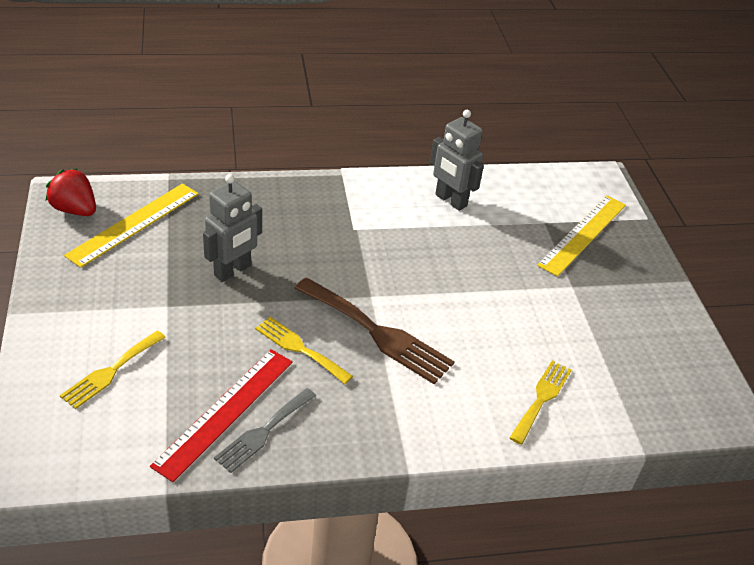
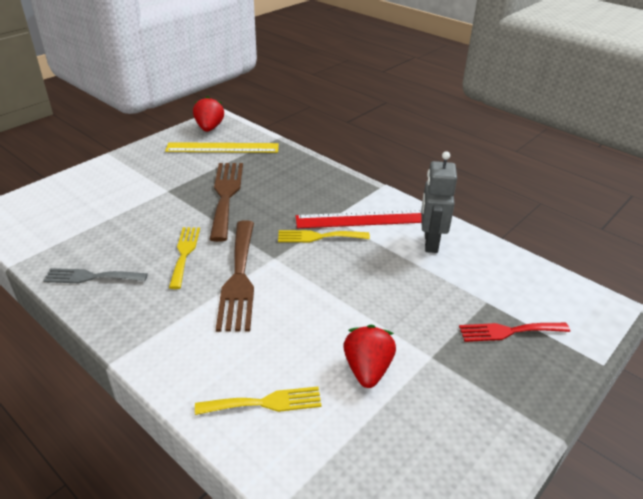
camera: 55 degrees right, 5 degrees down
yellow fork [60,330,166,409] -> yellow fork moved to [278,230,370,242]
red ruler [150,349,293,482] -> red ruler moved to [296,210,422,228]
grey robot [203,174,262,282] -> brown fork [209,163,243,242]
yellow ruler [537,195,626,277] -> red fork [459,323,570,342]
none -> red strawberry [343,324,396,388]

